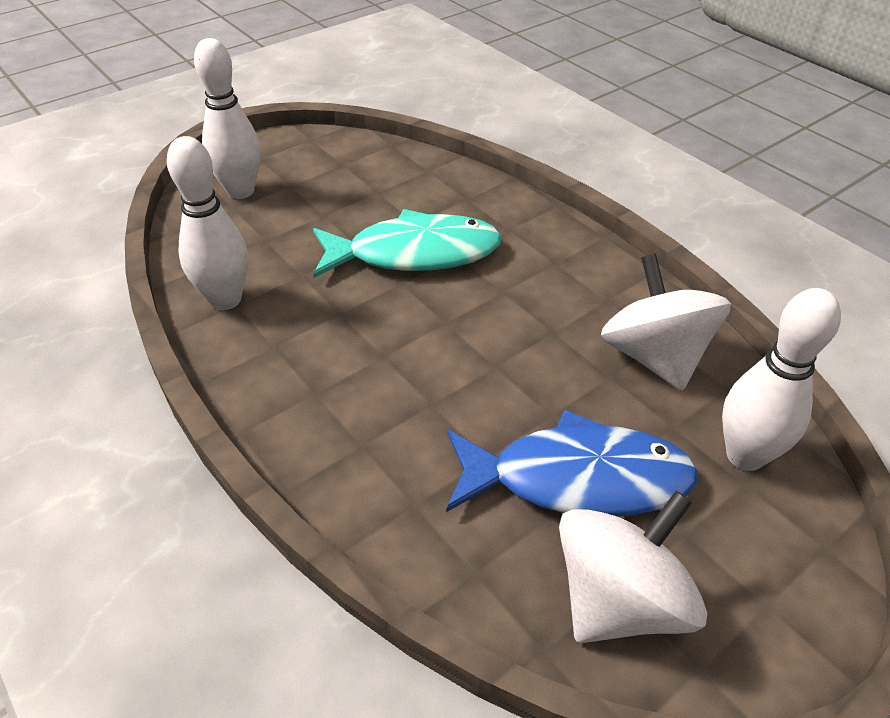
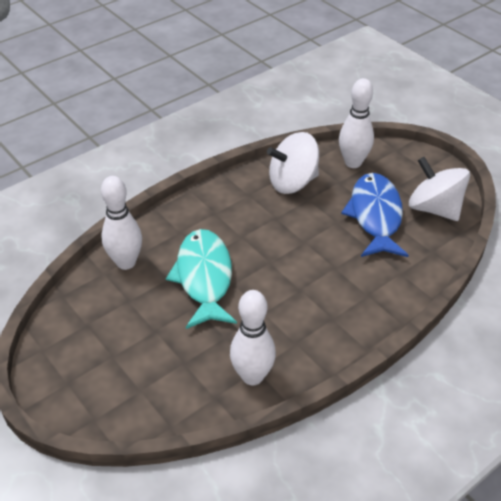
camera: 90 degrees left, 0 degrees up
white bowling pin [194,38,261,199] -> white bowling pin moved to [101,176,142,270]

